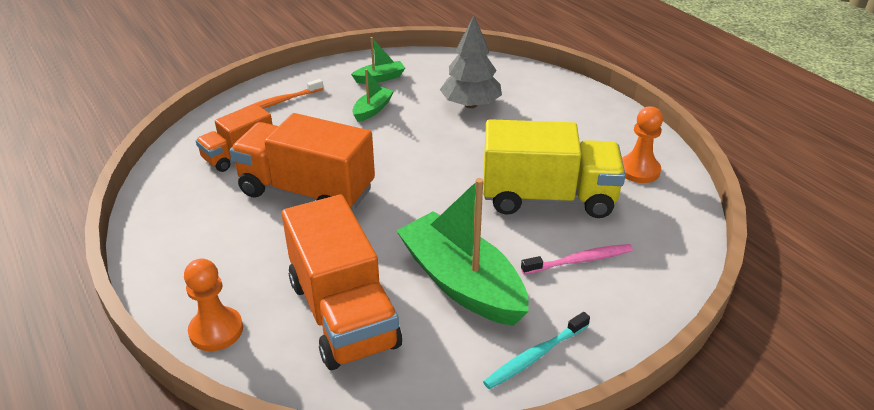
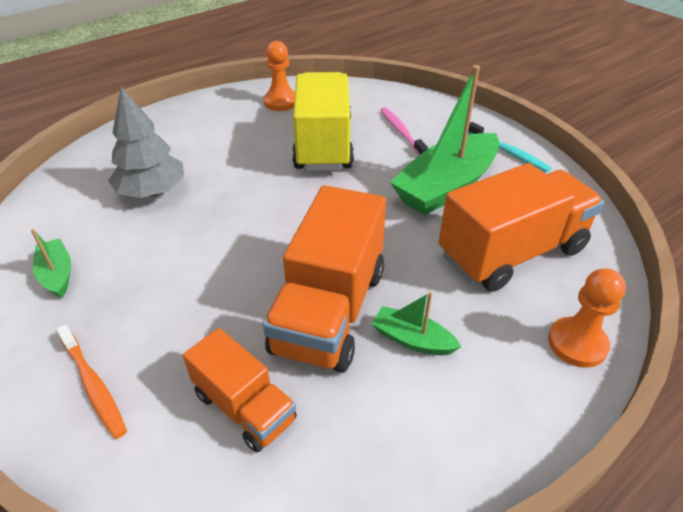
camera: 95 degrees left, 5 degrees up
green boat [352,69,394,122] -> green boat moved to [372,292,461,355]

